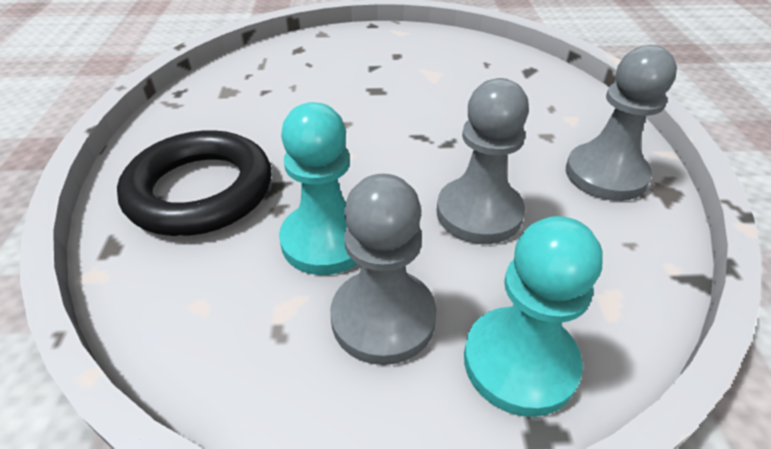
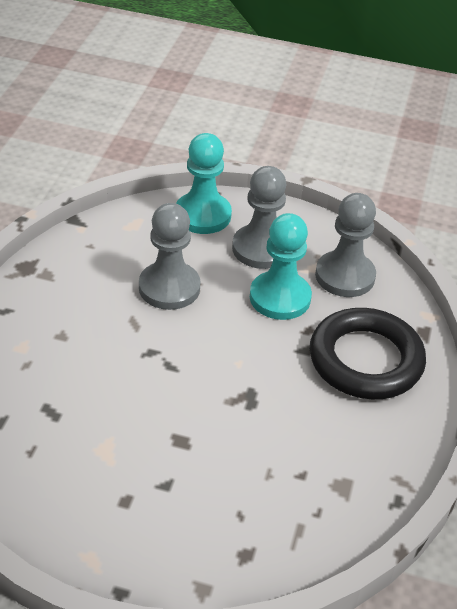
camera: 165 degrees left, 0 degrees up
grey pawn [566,45,677,201] -> grey pawn moved to [315,193,376,297]

